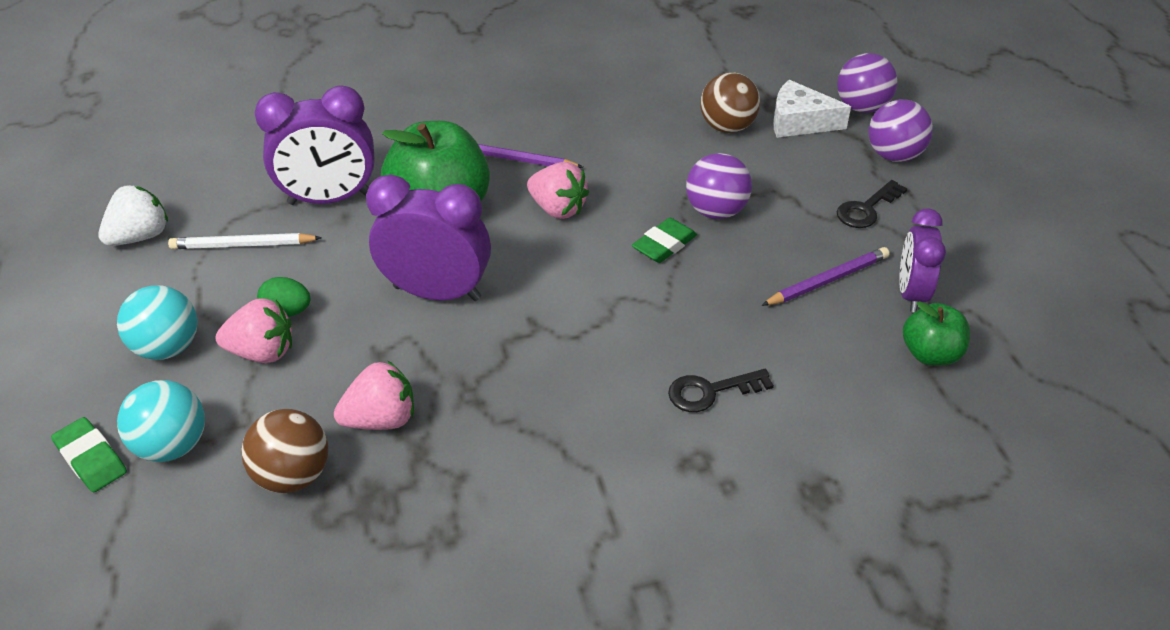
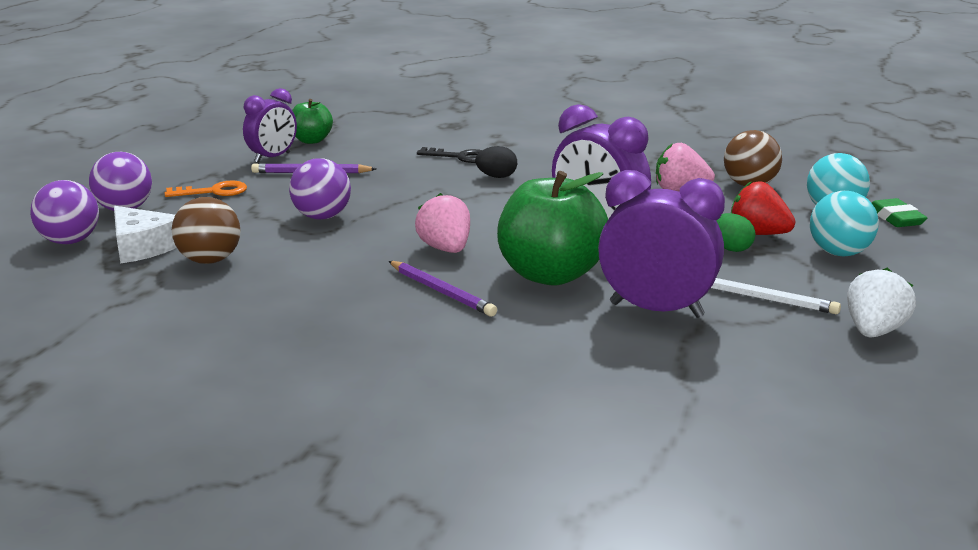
camera: 150 degrees left, 20 degrees down
white strawberry [98,185,168,246] -> white strawberry turned 135 degrees clockwise [847,268,916,338]
pink strawberry [216,299,292,363] -> red strawberry [731,181,795,235]
green eraser [632,218,697,263] -> none
black key [837,180,907,228] -> orange key [165,181,247,197]
none -> black egg [475,146,517,178]

